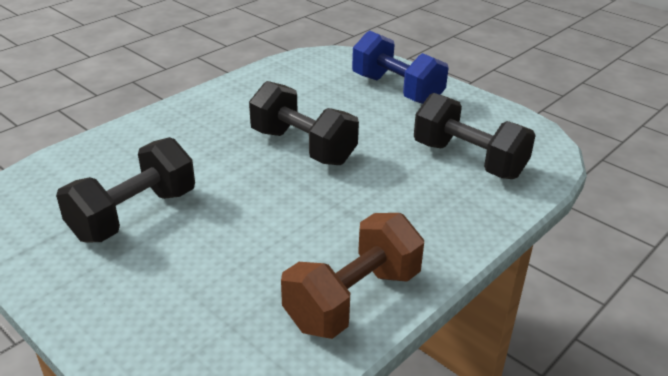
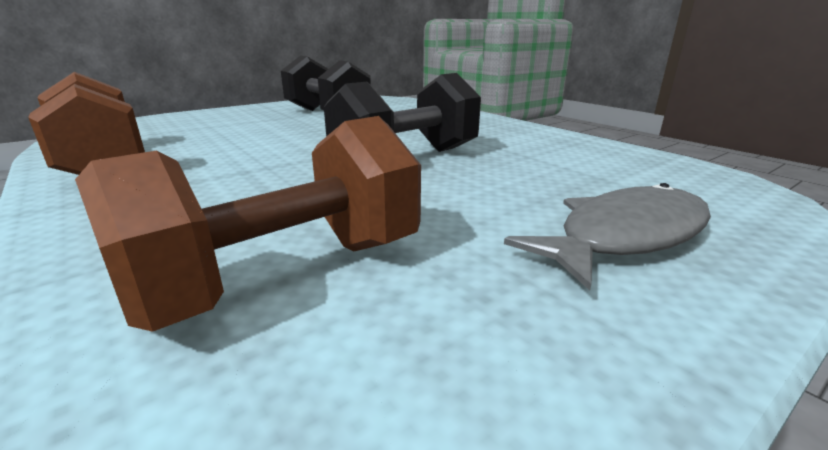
camera: 100 degrees right, 10 degrees down
blue dumbbell [352,30,448,104] -> grey fish [504,183,711,291]
black dumbbell [414,93,536,179] -> brown dumbbell [75,116,421,332]

